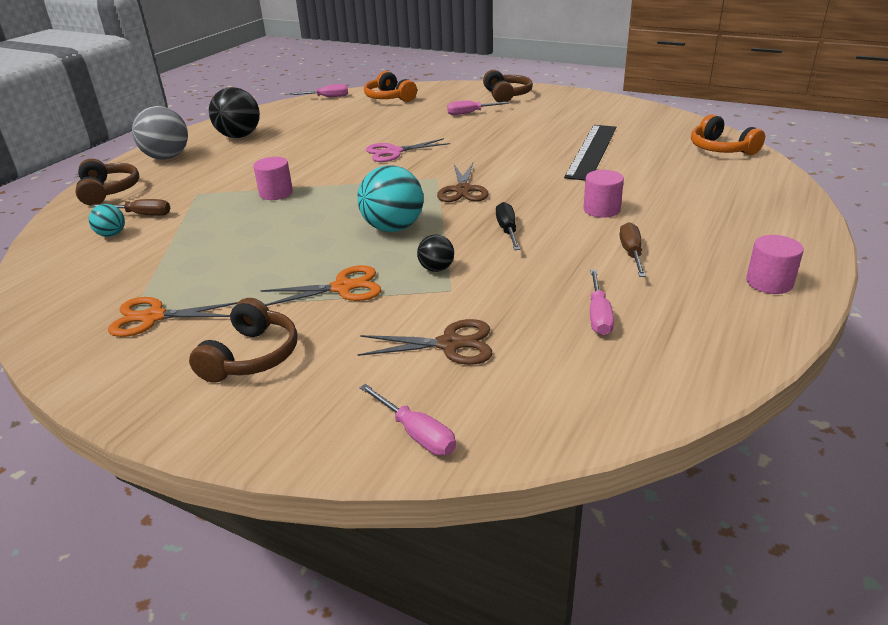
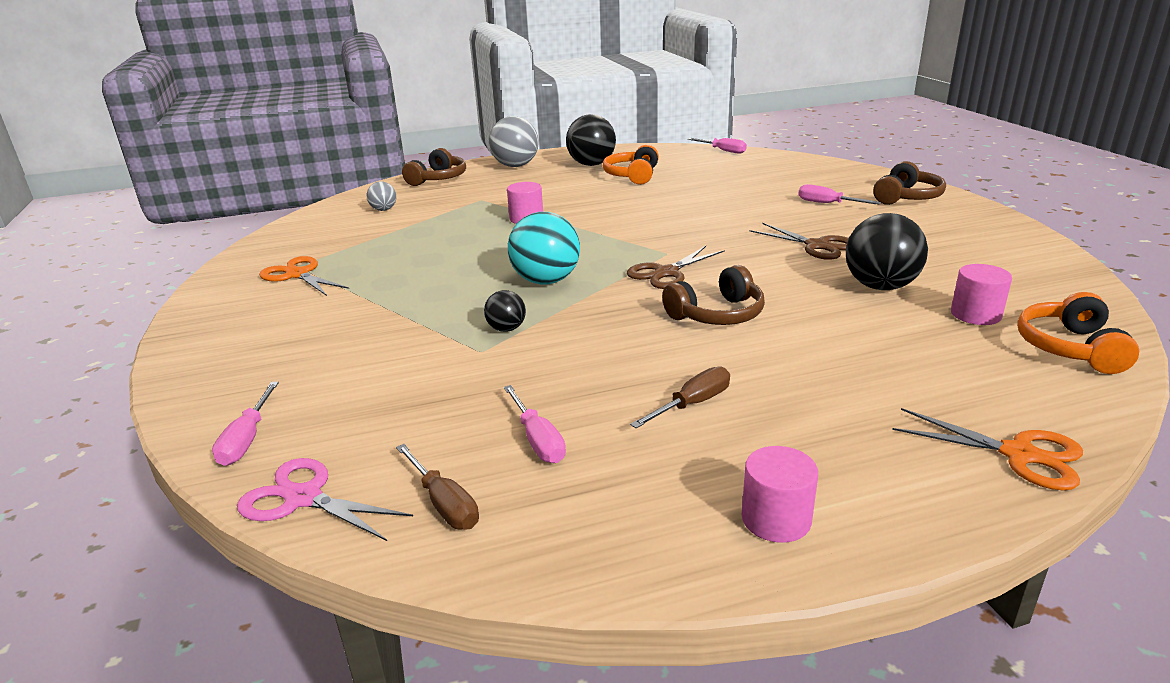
camera: 45 degrees right, 5 degrees down
turquoise ball [89,204,125,237] -> grey ball [367,181,396,211]
brown screwdriver [91,199,170,216] -> brown screwdriver moved to [396,444,479,530]
brown headphones [189,298,298,383] -> brown headphones moved to [662,265,765,325]
orange scissors [261,265,381,306] -> orange scissors moved to [892,408,1083,491]
brown scissors [357,319,492,365] -> brown scissors moved to [749,223,849,260]
orange headphones [364,71,417,102] -> orange headphones moved to [603,145,659,185]
pink scissors [366,138,450,162] -> pink scissors moved to [237,458,413,541]
black screwdriver [496,202,520,250] -> none
black ruler [564,125,616,180] -> black ball [846,213,928,290]
pink cylinder [583,170,624,218] -> pink cylinder moved to [951,264,1012,325]
pink screwdriver [590,270,614,335] -> pink screwdriver turned 75 degrees counterclockwise [504,385,566,463]

